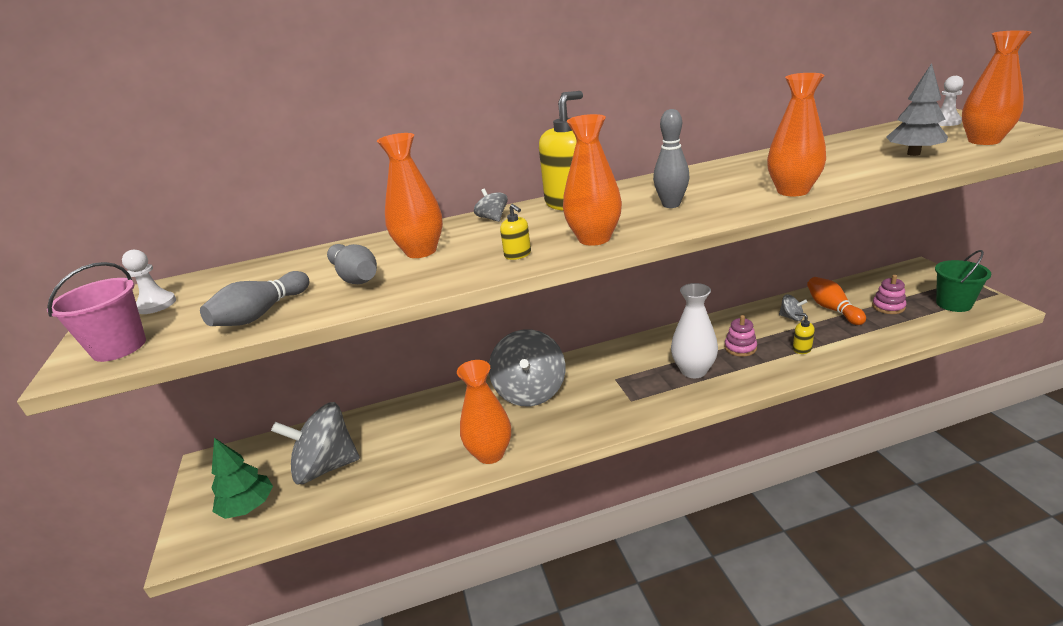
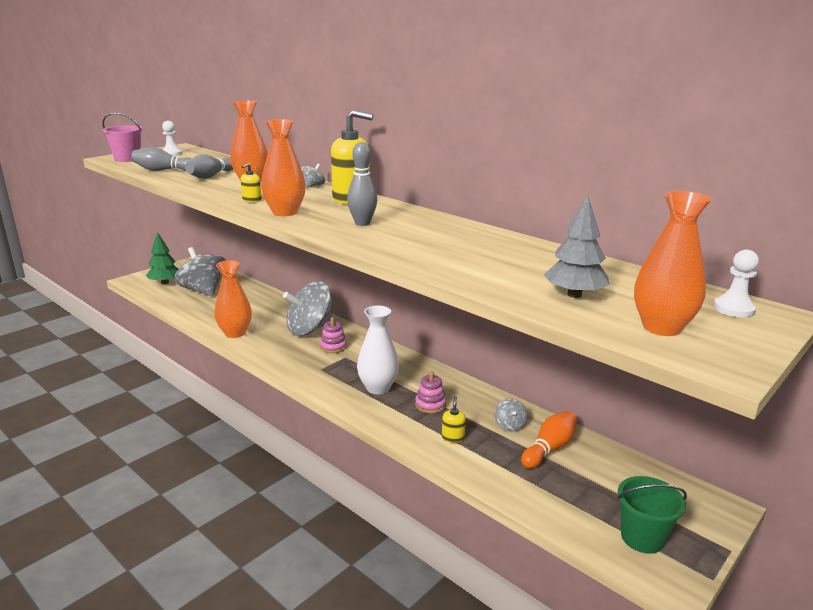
camera: 55 degrees right, 5 degrees down
orange vase [767,73,826,196] -> none
pink stacking toy [872,275,906,314] -> pink stacking toy moved to [320,317,347,353]

